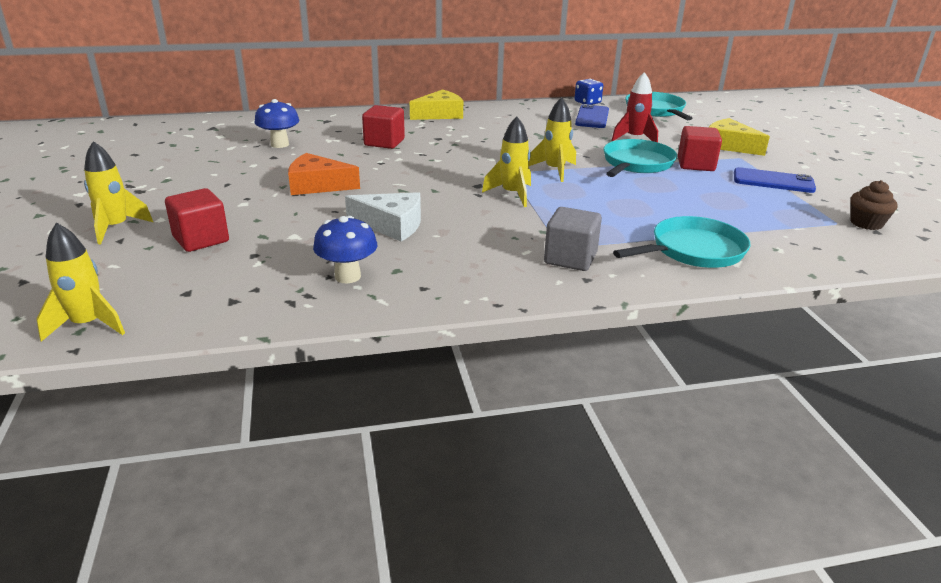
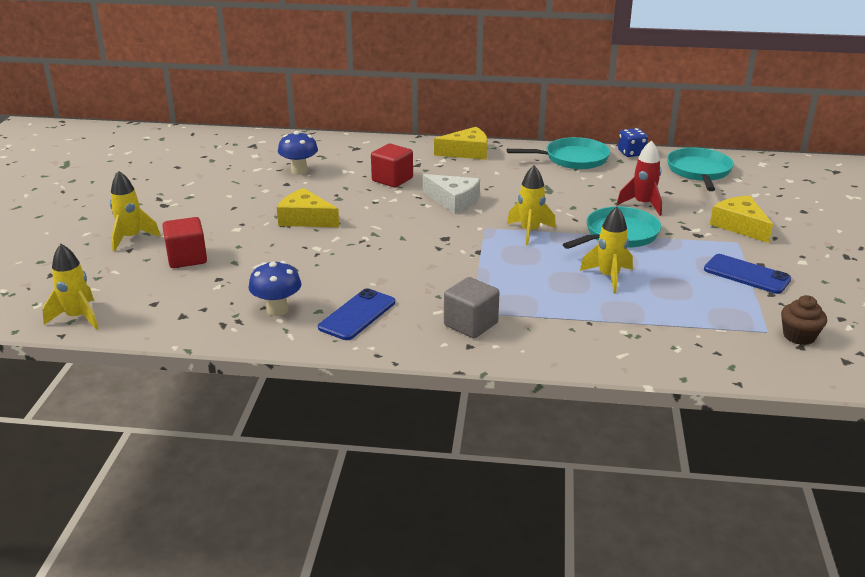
camera: 20 degrees right, 0 degrees up
orange cheese [288,153,360,195] -> yellow cheese [277,188,339,227]
white cheese [345,192,421,241] -> white cheese moved to [423,174,480,214]
yellow rocket [482,117,531,207] -> yellow rocket moved to [580,207,633,294]
blue phone [575,104,609,128] -> blue phone moved to [318,288,395,340]
turquoise pan [613,216,750,268] -> turquoise pan moved to [507,137,610,169]
red cube [678,126,722,171] -> none

